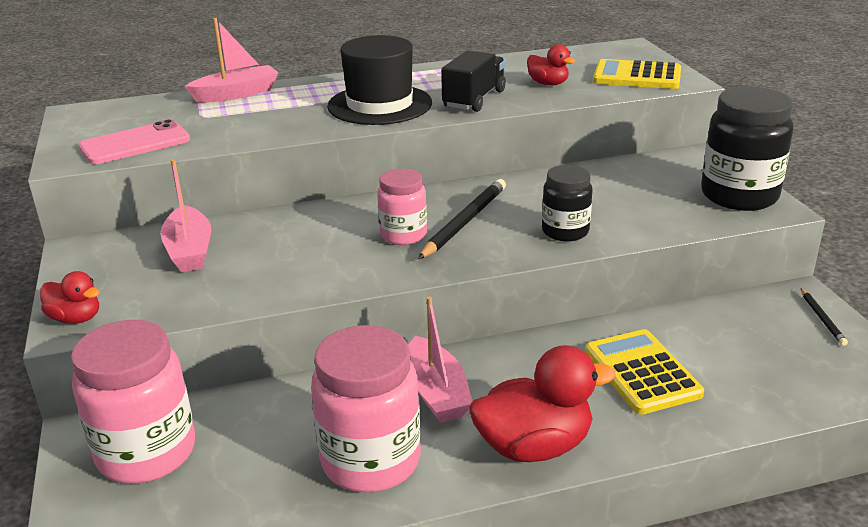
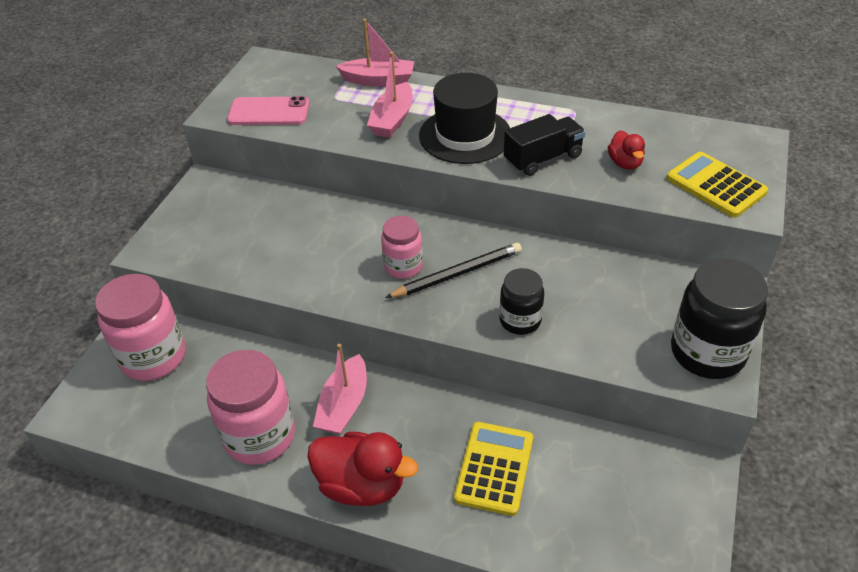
camera: 35 degrees right, 15 degrees up
red duck [40,271,100,324] -> none
pink boat [160,159,211,272] -> pink boat moved to [367,52,413,138]
black pencil [801,288,848,346] -> none

